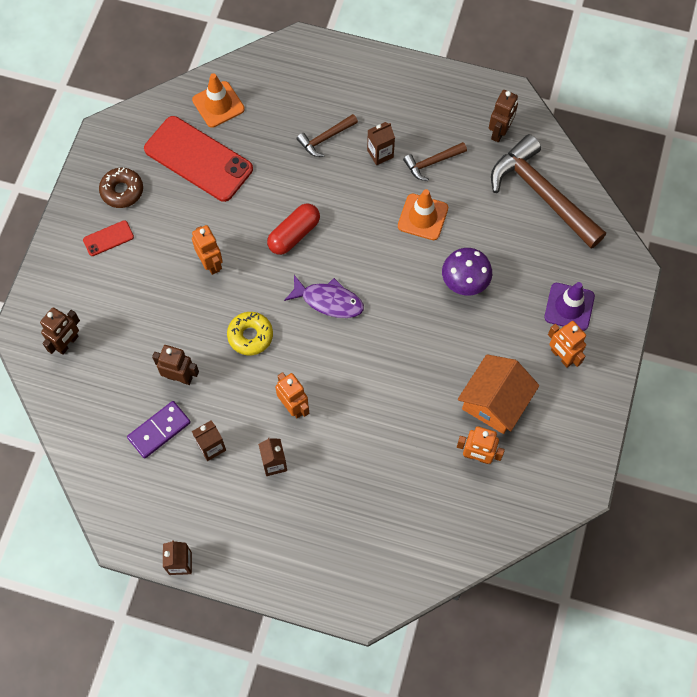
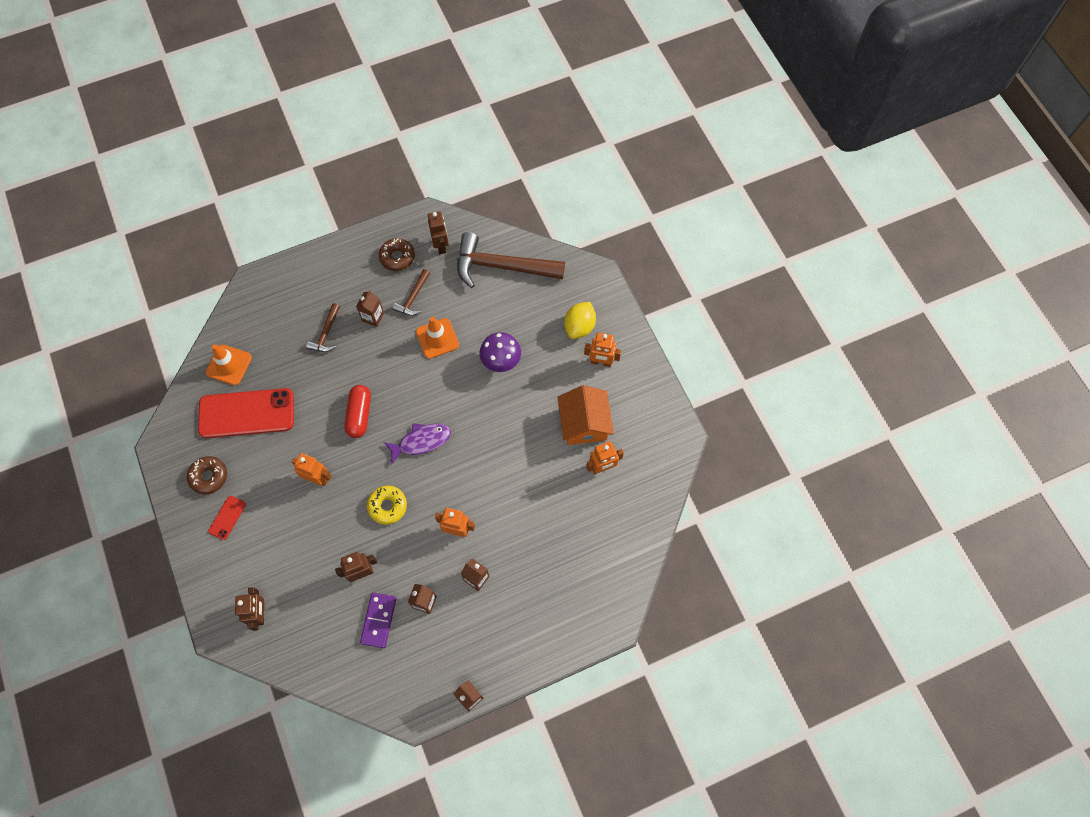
camera: 40 degrees left, 0 degrees up
purple traffic cone [544,282,595,331] -> yellow lemon [564,302,596,339]
none -> brown donut [379,238,415,271]

